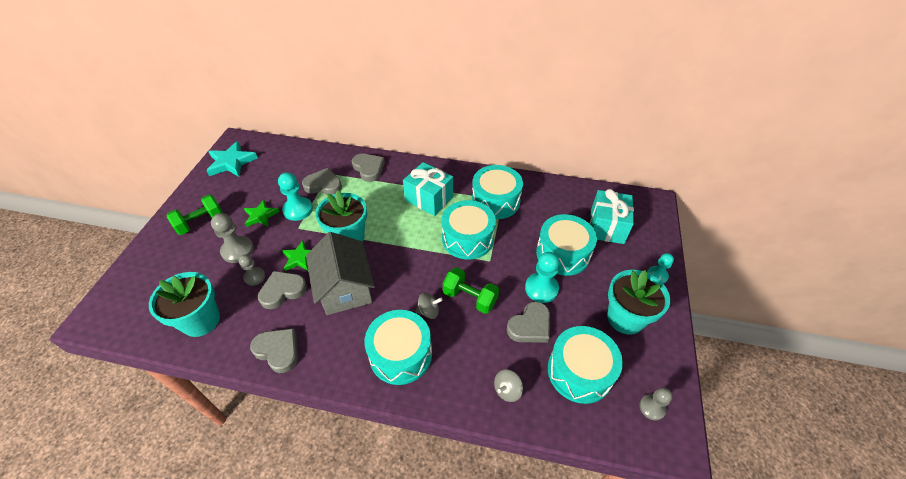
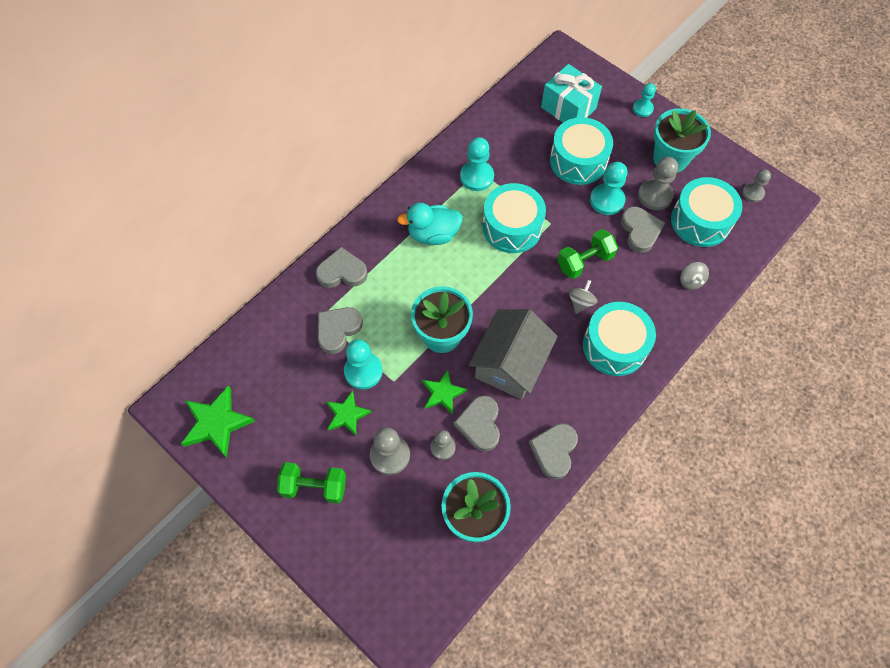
camera: 60 degrees left, 15 degrees up
green dumbbell [166,194,223,235] -> green dumbbell turned 75 degrees counterclockwise [277,462,346,504]
turquoise star [206,141,258,177] -> green star [181,385,255,458]
grey heart [250,328,298,373] -> grey heart turned 45 degrees counterclockwise [529,423,578,480]
grey house [306,232,375,315] -> grey house turned 75 degrees counterclockwise [469,309,558,399]
turquoise gift [403,162,453,216] -> turquoise duck [397,203,463,245]
turquoise drum [472,165,523,219] -> turquoise pawn [460,137,494,191]
none -> grey pawn [638,157,678,210]

